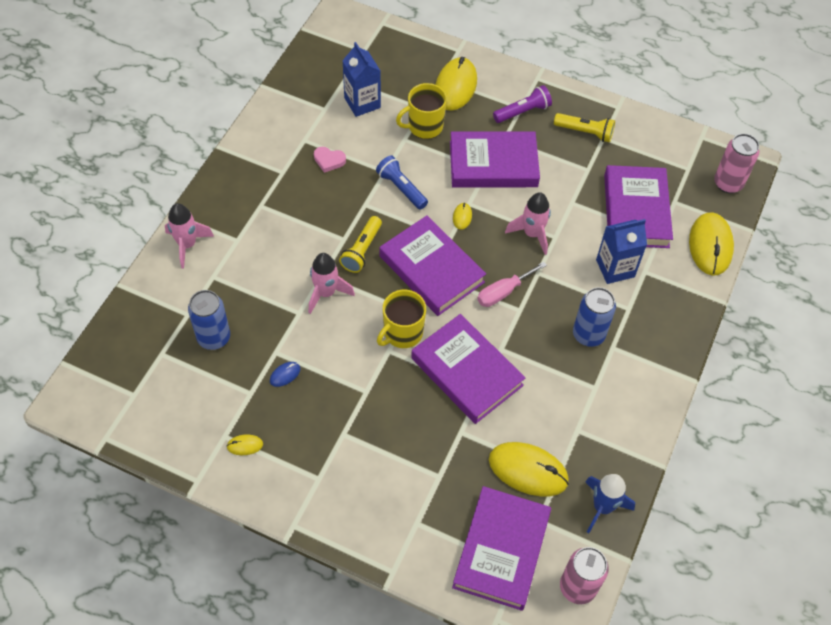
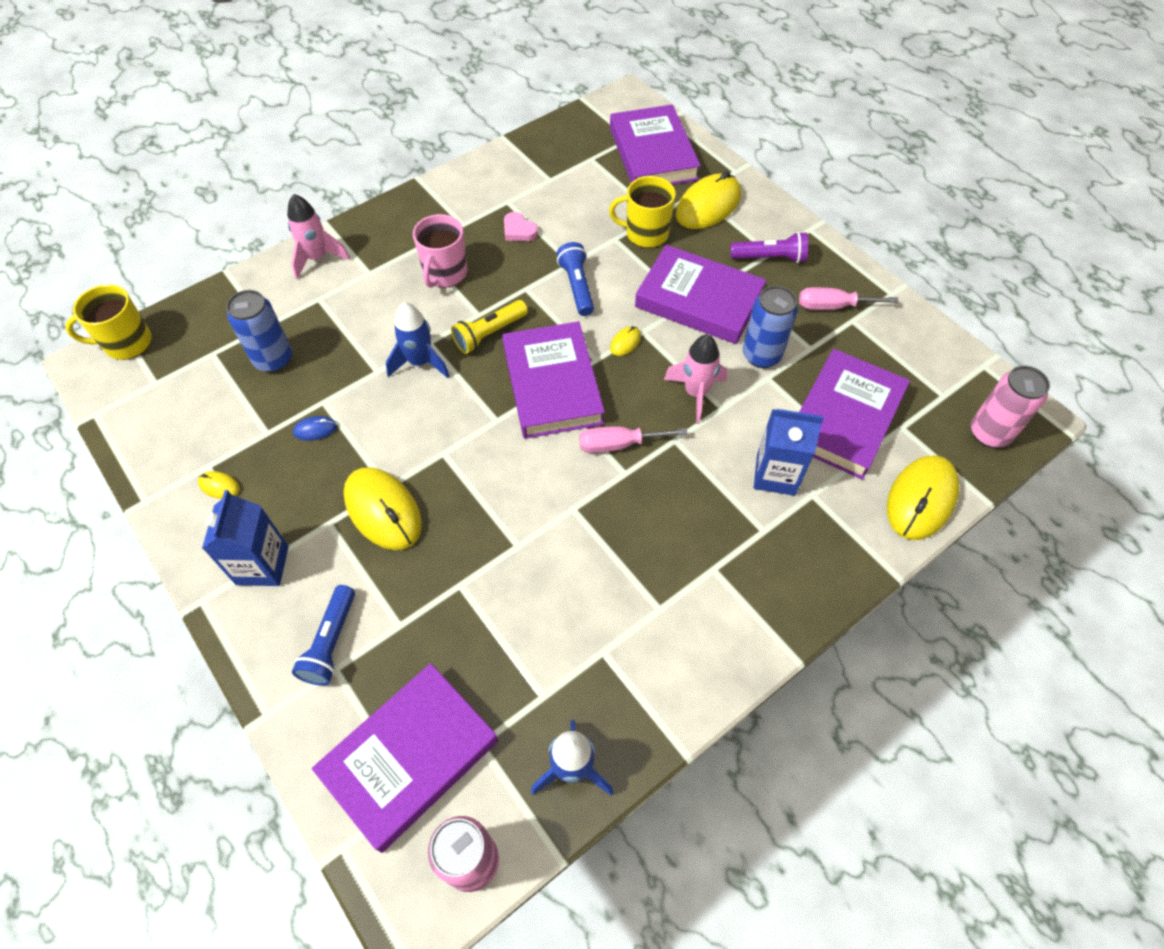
camera: 30 degrees right, 0 degrees up
pink rocket [308,253,355,314] -> blue rocket [386,302,449,378]
blue carton [342,42,381,117] -> blue carton moved to [202,490,289,586]
yellow mug [377,290,426,348] -> yellow mug moved to [65,284,152,360]
purple book [411,314,525,424] -> purple book moved to [610,105,701,184]
yellow mouse [489,442,569,497] -> yellow mouse moved to [343,467,422,550]
yellow flashlight [554,113,615,142] -> pink screwdriver [799,287,899,310]
blue can [573,287,616,347] -> blue can moved to [743,286,798,368]
none -> blue flashlight [292,585,355,686]
none -> pink mug [413,214,467,288]

